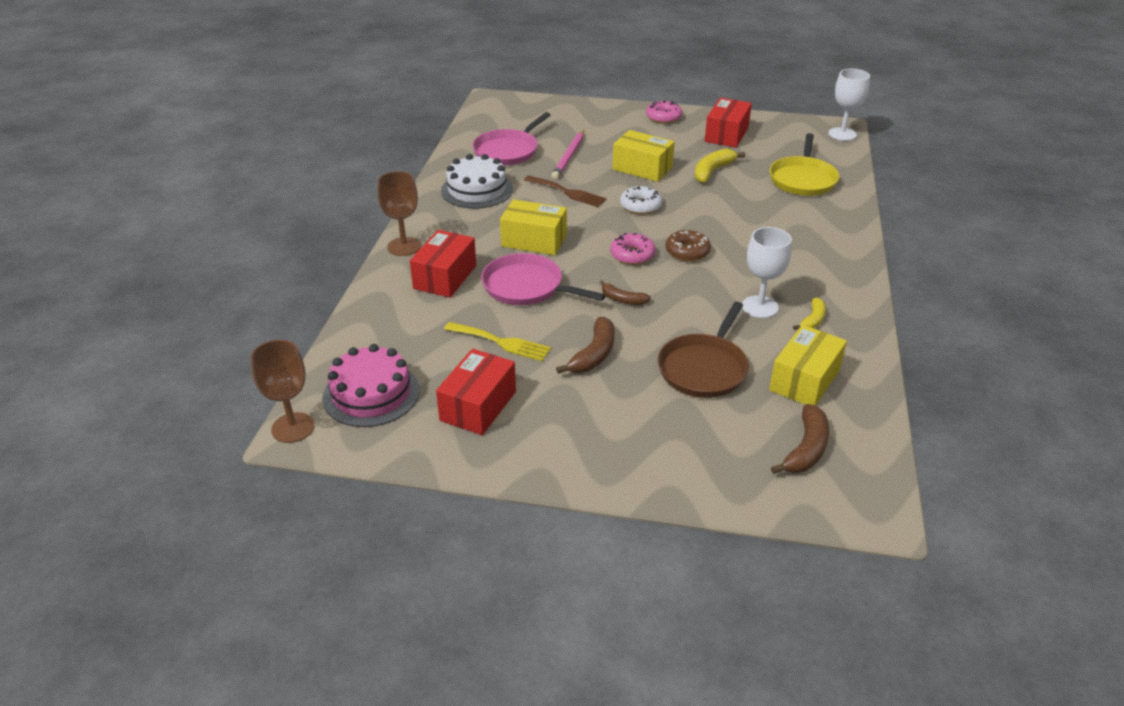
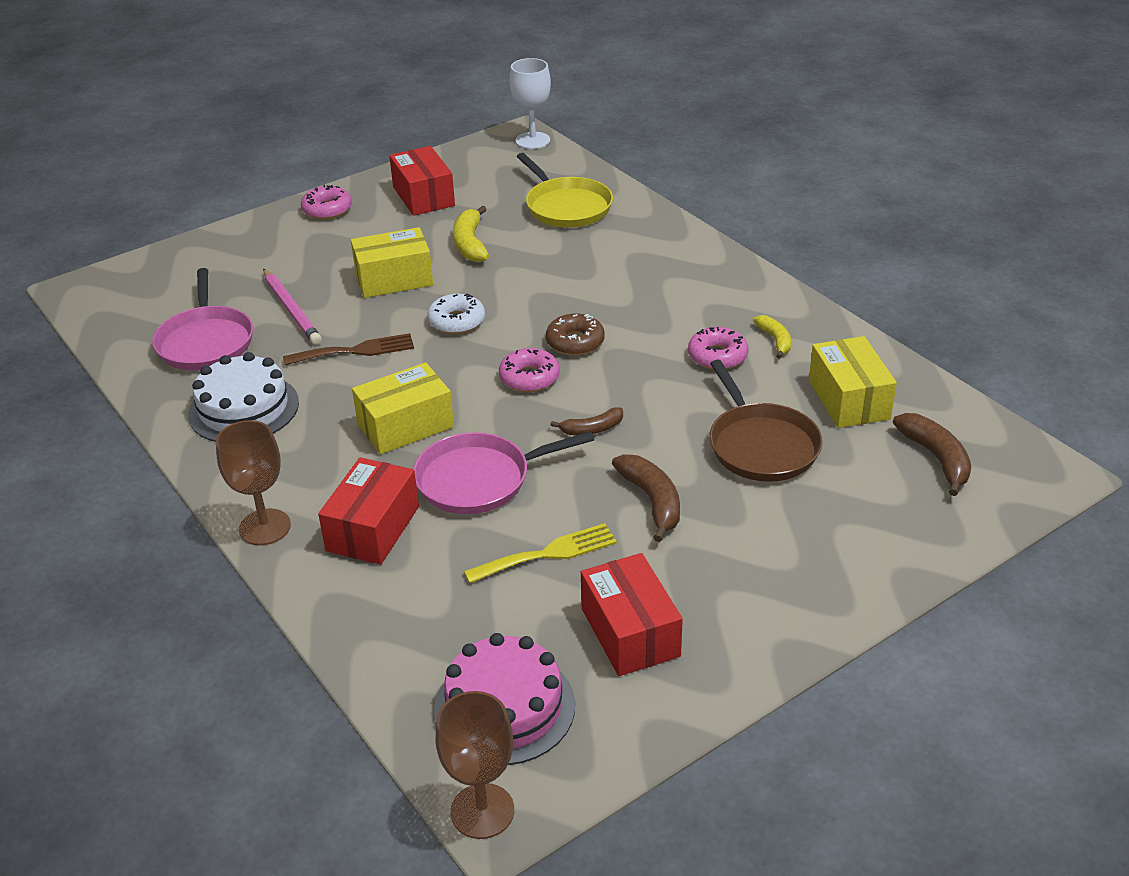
camera: 45 degrees left, 0 degrees up
red box [410,230,476,298] -> red box turned 45 degrees clockwise [318,457,419,565]
white goblet [742,227,792,318] -> pink donut [688,327,749,370]

